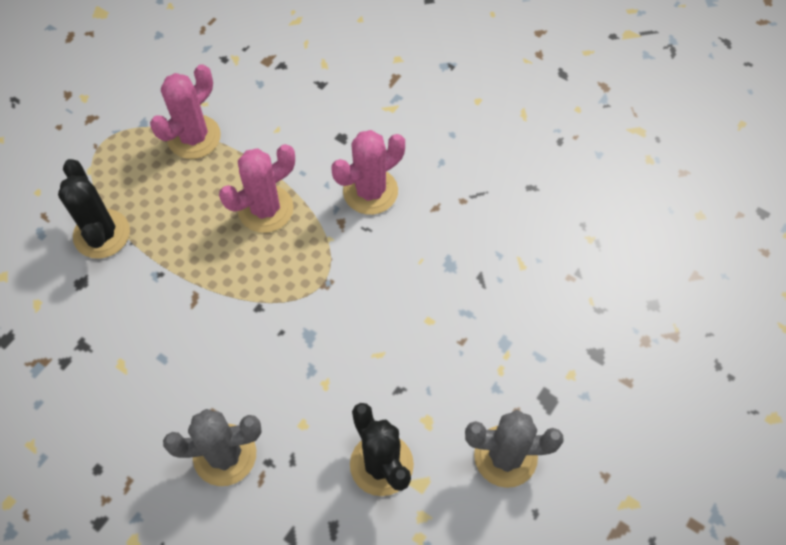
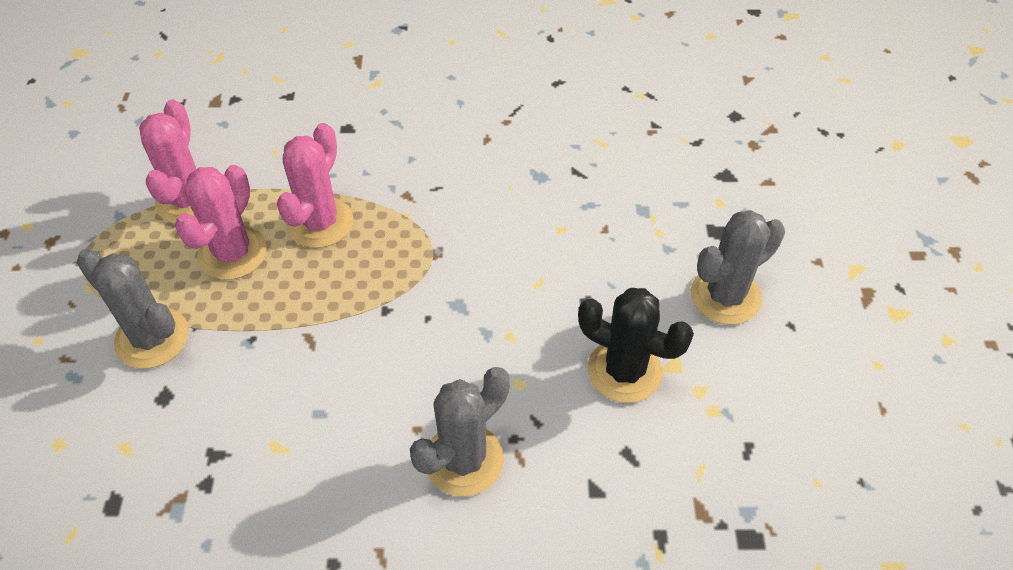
camera: 35 degrees left, 10 degrees down
black cactus [58,159,130,259] -> grey cactus [77,249,189,369]
pink cactus [331,130,405,215] -> pink cactus moved to [175,165,267,280]

